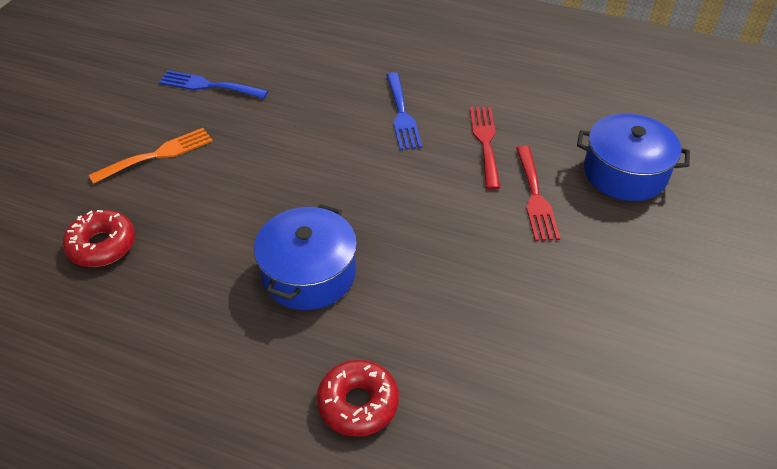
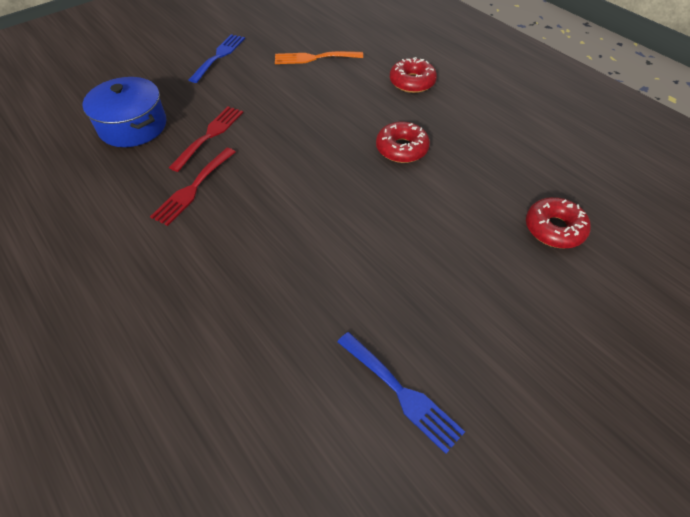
camera: 150 degrees left, 5 degrees up
orange fork [89,128,213,184] -> orange fork moved to [275,51,363,64]
blue pot [254,204,357,310] -> red donut [376,121,430,163]
blue fork [386,72,422,150] -> blue fork moved to [189,34,245,83]

